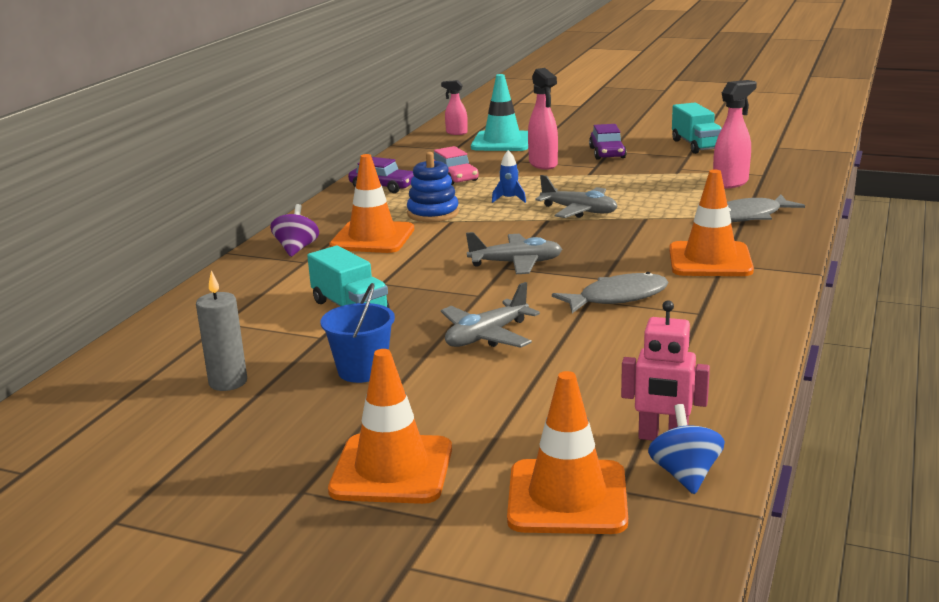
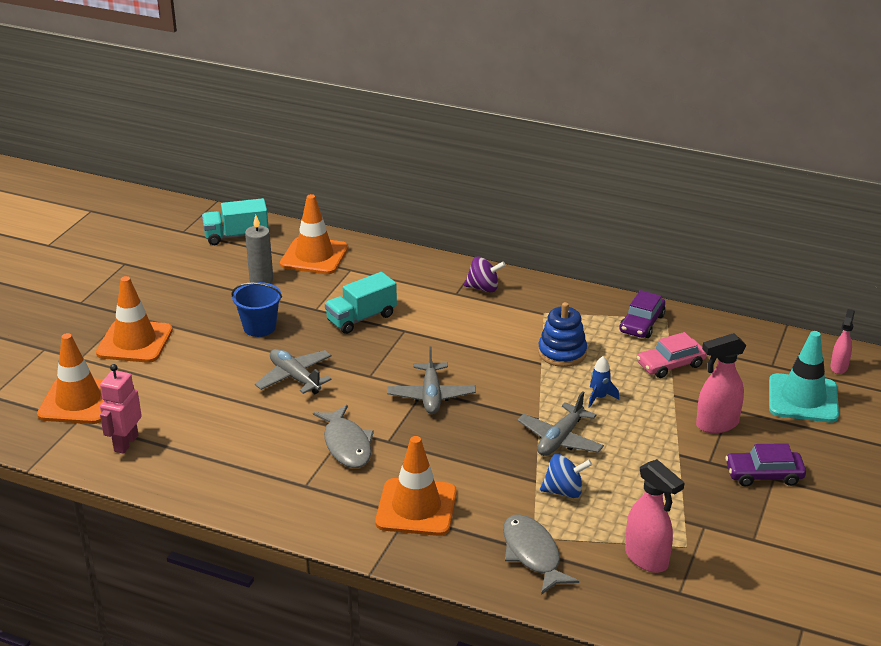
camera: 90 degrees right, 10 degrees up
orange traffic cone [329,154,414,253] -> orange traffic cone moved to [280,194,348,274]
blue spinning top [648,404,725,494] -> blue spinning top moved to [540,454,592,498]
turquoise truck [672,103,722,154] -> turquoise truck moved to [202,198,269,245]

